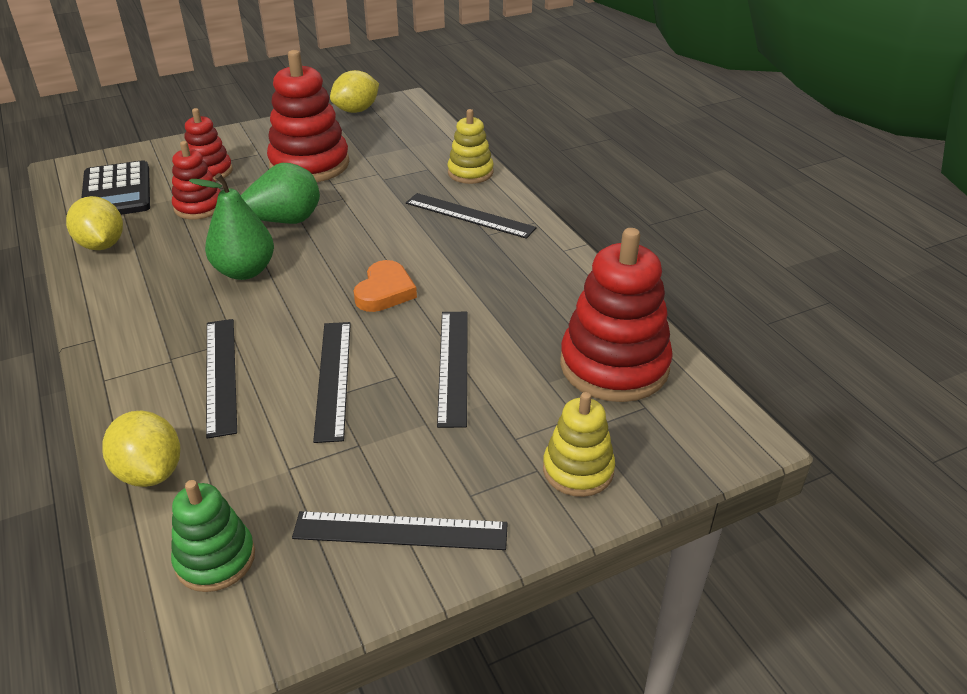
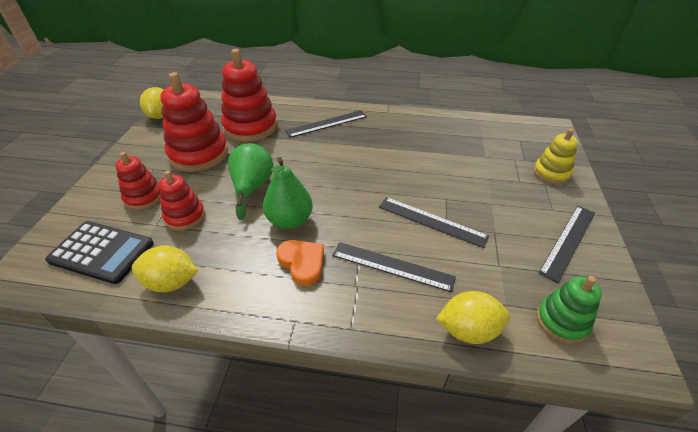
camera: 55 degrees left, 5 degrees up
orange heart [354,260,417,312] -> orange heart moved to [276,240,324,286]
black ruler [437,312,468,428] -> none
yellow stacking toy [447,109,494,184] -> none
red stacking toy [560,228,673,402] -> red stacking toy moved to [221,49,277,142]

